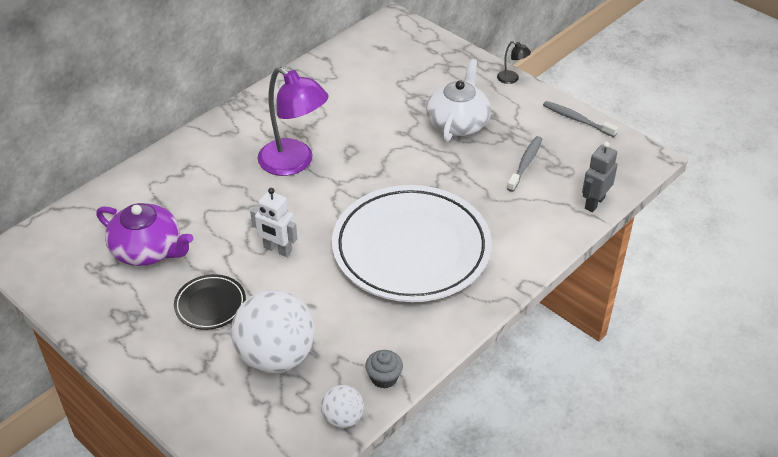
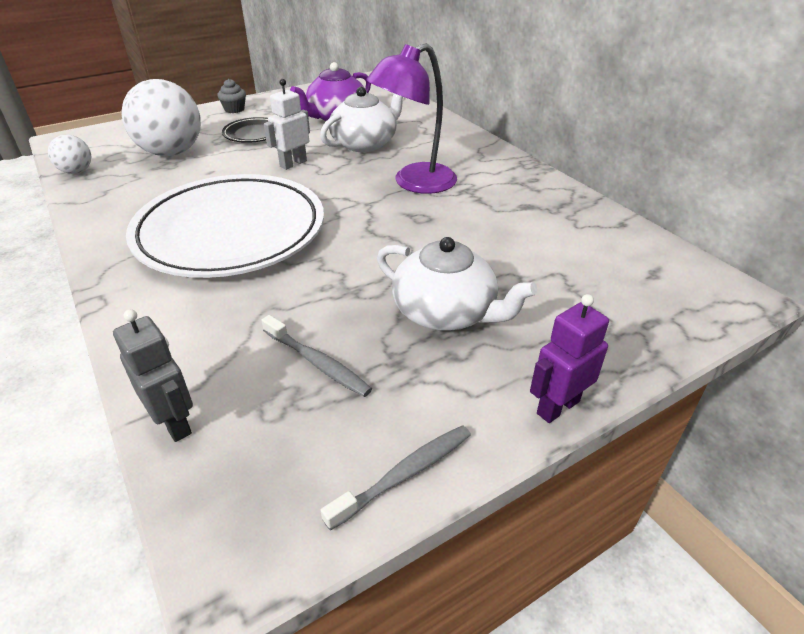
camera: 105 degrees right, 5 degrees down
grey cupcake [365,350,403,389] -> grey cupcake moved to [217,79,246,113]
black lamp [497,41,531,84] -> purple robot [530,294,609,423]
none -> white teapot [320,87,403,152]

